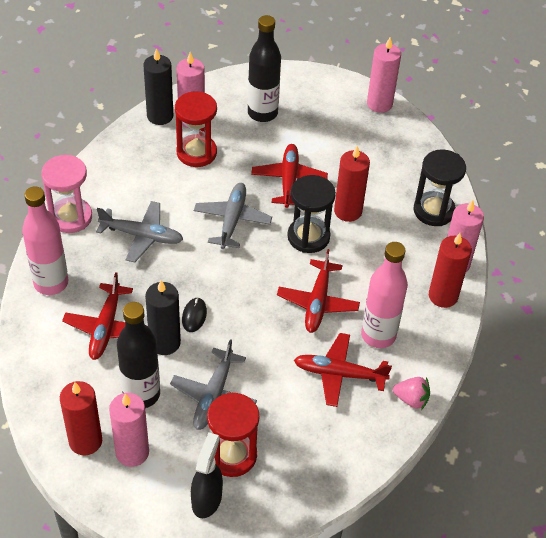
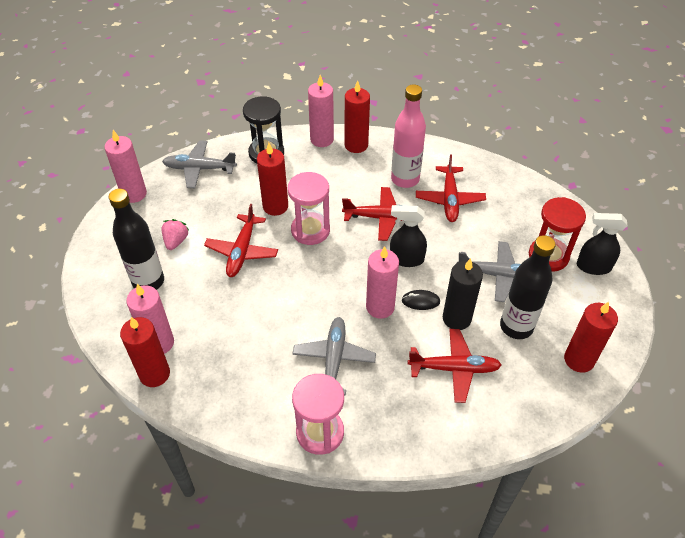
camera: 95 degrees left, 0 degrees up
pink bottle [22,186,68,295] -> none
pink candle [109,393,149,467] -> pink candle moved to [366,246,399,319]
black candle [143,48,173,125] -> red candle [120,317,170,387]
red hourglass [175,91,217,167] -> none
grey plane [194,183,272,249] -> grey plane moved to [162,140,237,188]
red plane [251,144,328,208] -> red plane turned 75 degrees counterclockwise [204,204,278,277]
black hourglass [287,175,336,253] -> pink hourglass [288,172,330,245]
pink strawberry [393,377,430,410] -> pink strawberry moved to [162,219,190,250]
none -> black spray bottle [390,205,427,267]

